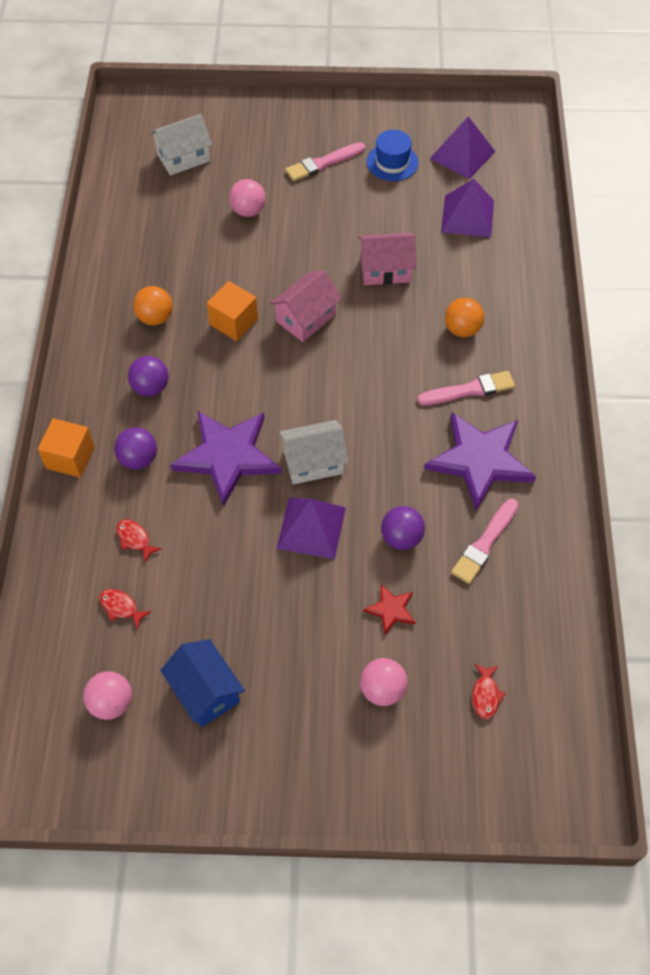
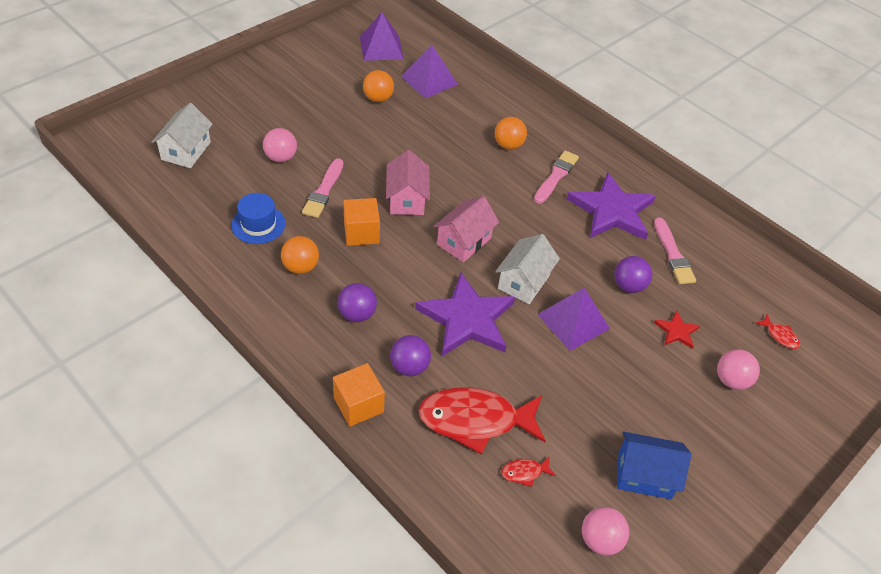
camera: 50 degrees left, 10 degrees down
red fish [116,519,162,563] -> red fish [418,387,546,454], size x2.45
pink brush [285,142,365,181] -> pink brush moved to [302,158,344,218]
pink house [358,233,416,285] -> pink house moved to [433,196,499,262]
blue hat [367,130,419,181] -> blue hat moved to [231,193,286,244]
none -> orange ball [363,70,394,102]

